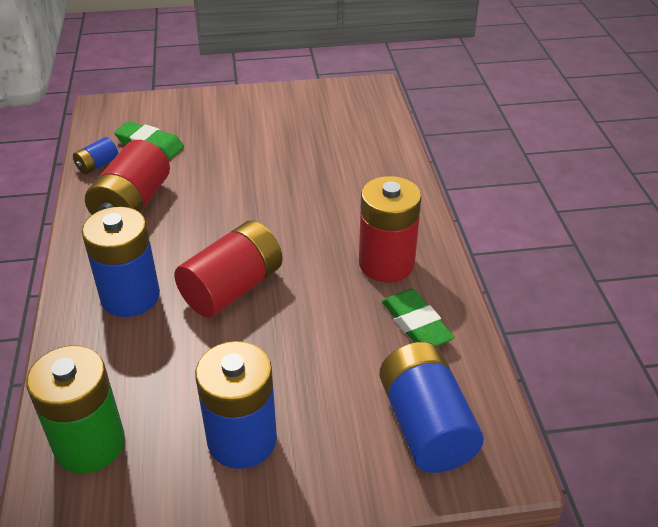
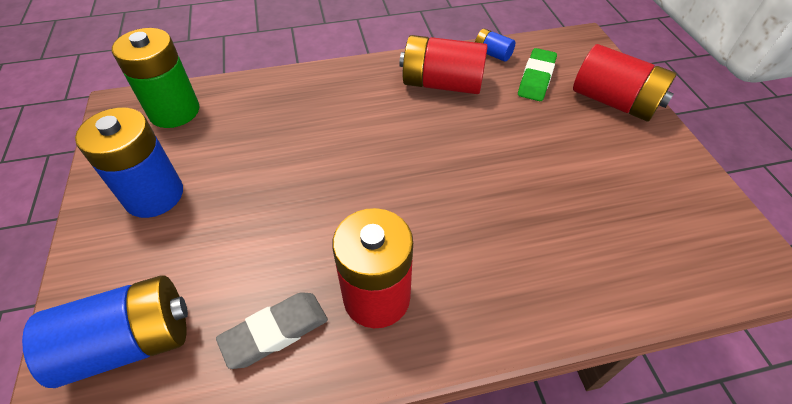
camera: 85 degrees right, 10 degrees up
blue battery [82,207,160,317] -> none
red battery [174,221,283,318] -> red battery moved to [573,44,677,122]
green eraser [382,289,455,346] -> grey eraser [216,292,328,369]

